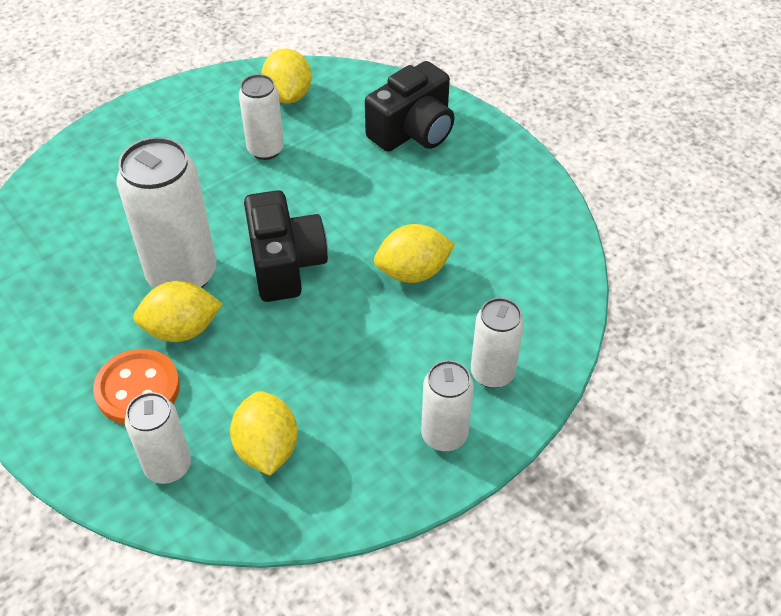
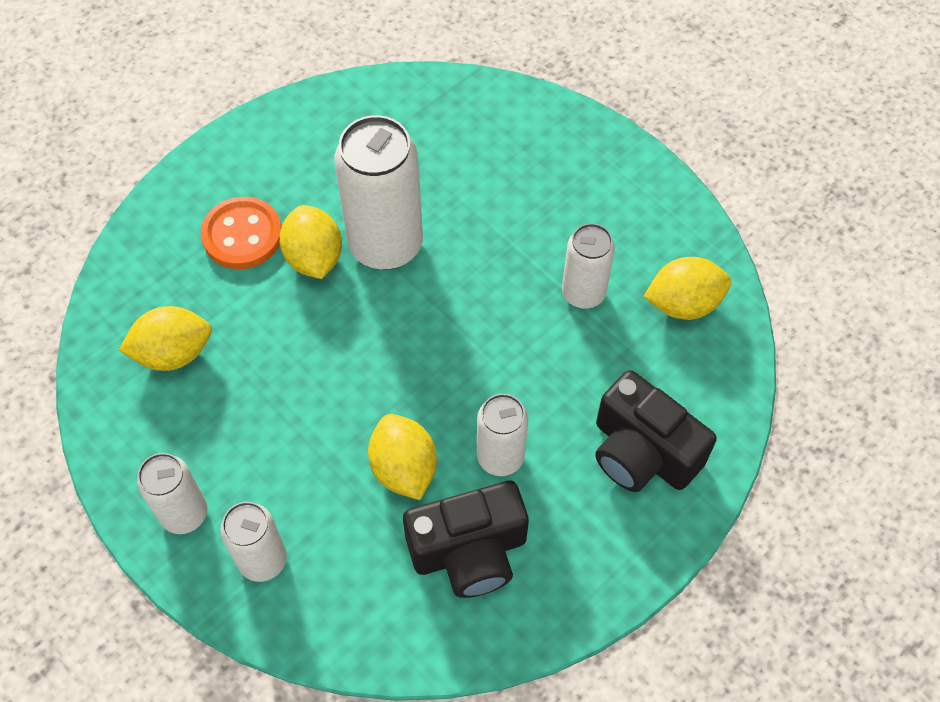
camera: 85 degrees right, 10 degrees up
white can [125,392,191,484] -> white can moved to [477,394,528,476]
black camera [244,190,328,302] -> black camera moved to [403,481,529,598]

